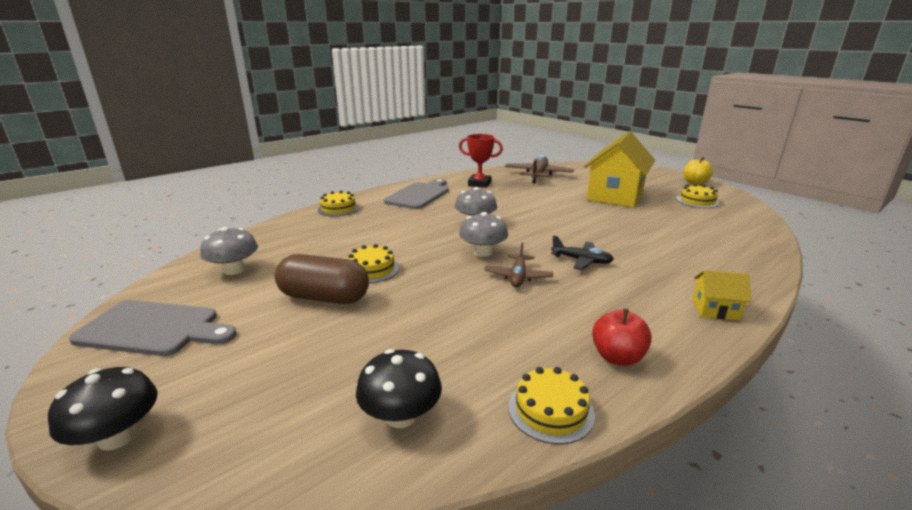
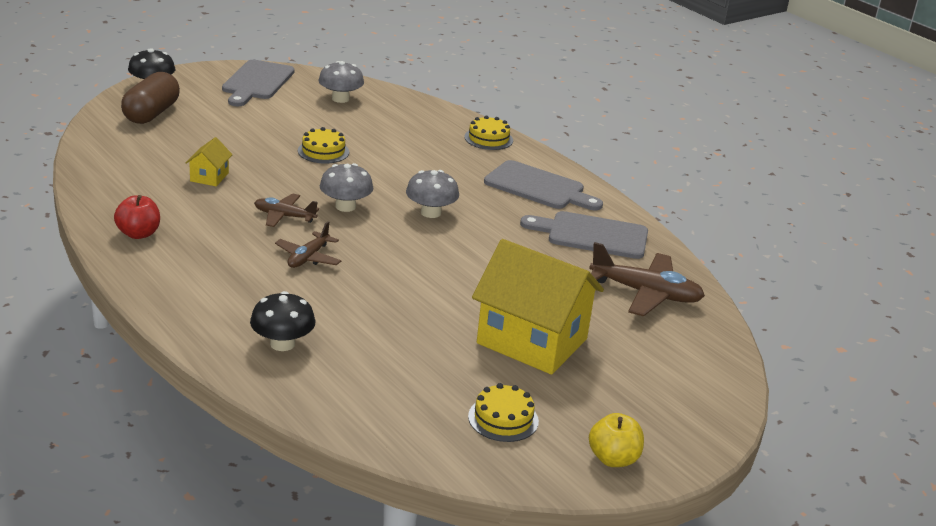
camera: 90 degrees right, 5 degrees up
brown capsule [275,254,369,304] -> brown capsule moved to [121,72,180,124]
black mushroom [356,349,442,428] -> black mushroom moved to [250,291,316,351]
red trophy [459,134,503,188] -> grey cutting board [520,211,648,259]
yellow cake [508,367,595,444] -> none
black plane [551,235,614,270] -> brown plane [275,221,341,268]
yellow house [692,270,751,320] -> yellow house moved to [185,137,233,186]

